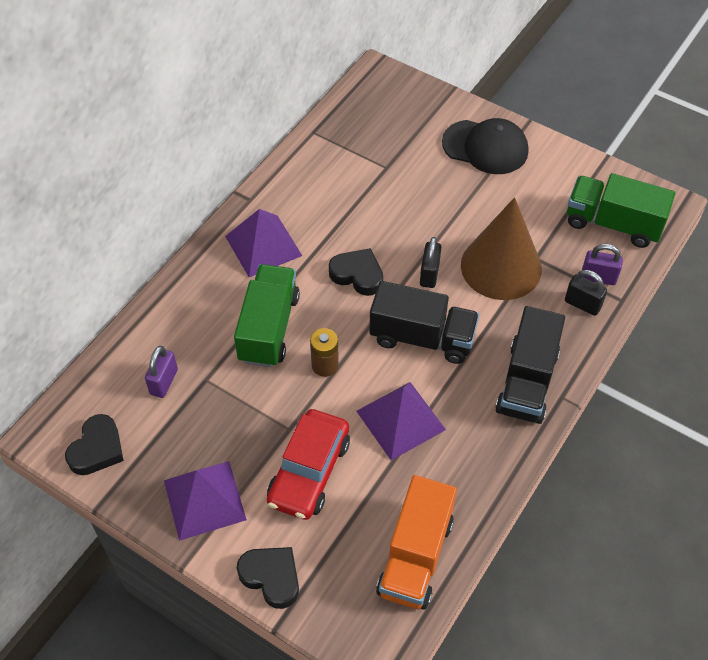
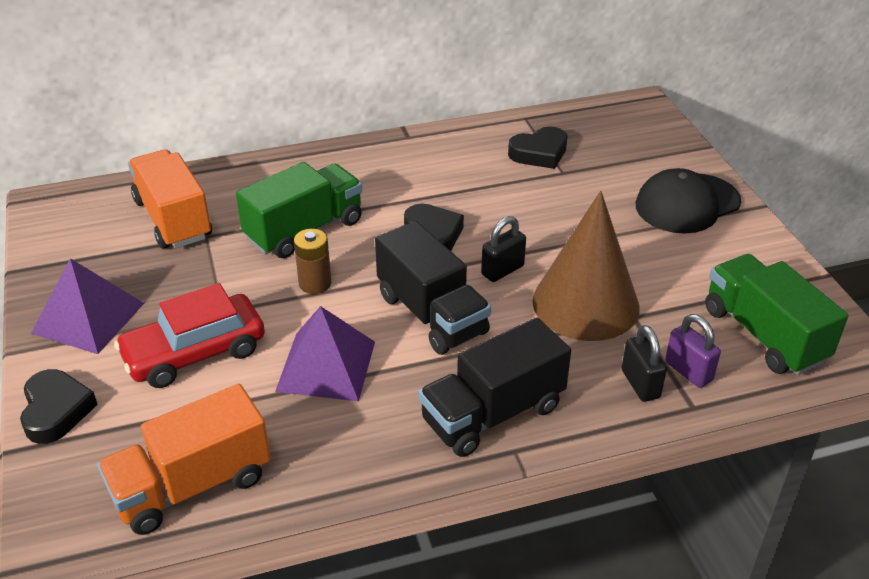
camera: 40 degrees right, 15 degrees down
black heart [65,414,124,475] -> black heart moved to [508,126,568,169]
purple padlock [145,346,178,398] -> orange truck [128,149,212,249]
purple pyramid [225,209,302,277] -> none
black cap [442,118,528,174] -> black cap turned 90 degrees clockwise [636,168,741,234]

